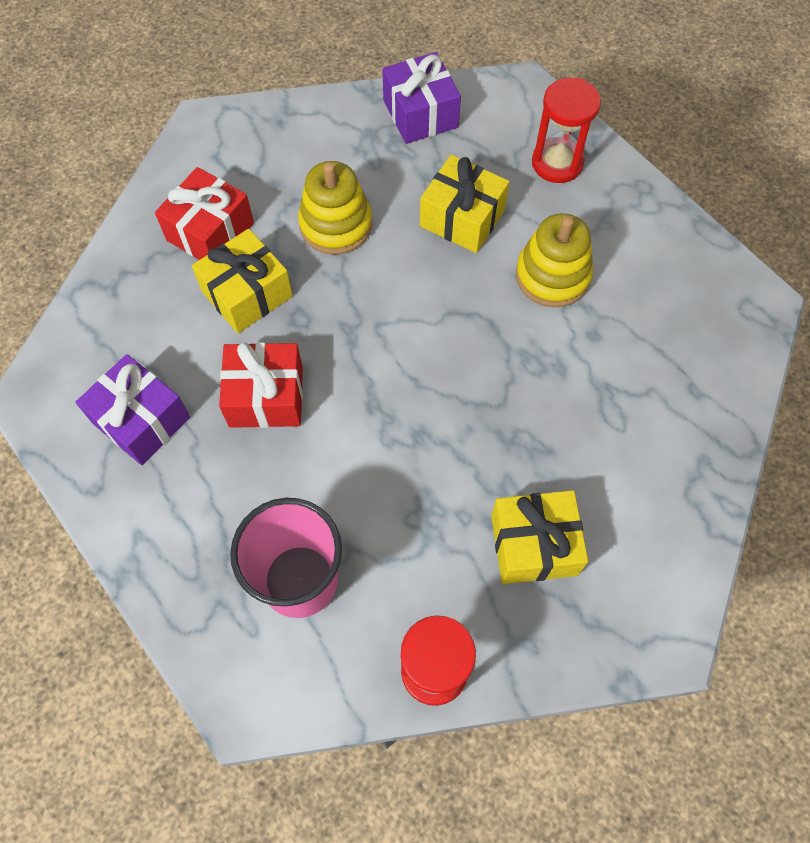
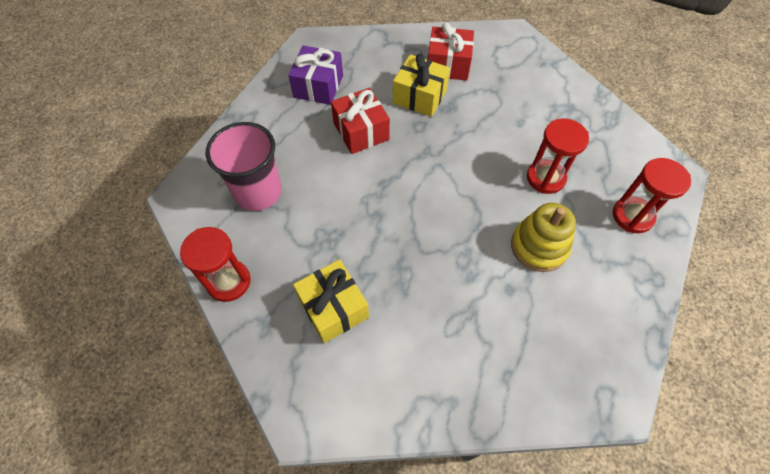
camera: 65 degrees right, 5 degrees down
yellow stacking toy [298,161,372,255] -> none
purple gift [382,52,461,144] -> none
yellow gift [420,155,510,253] -> red hourglass [527,119,589,194]

